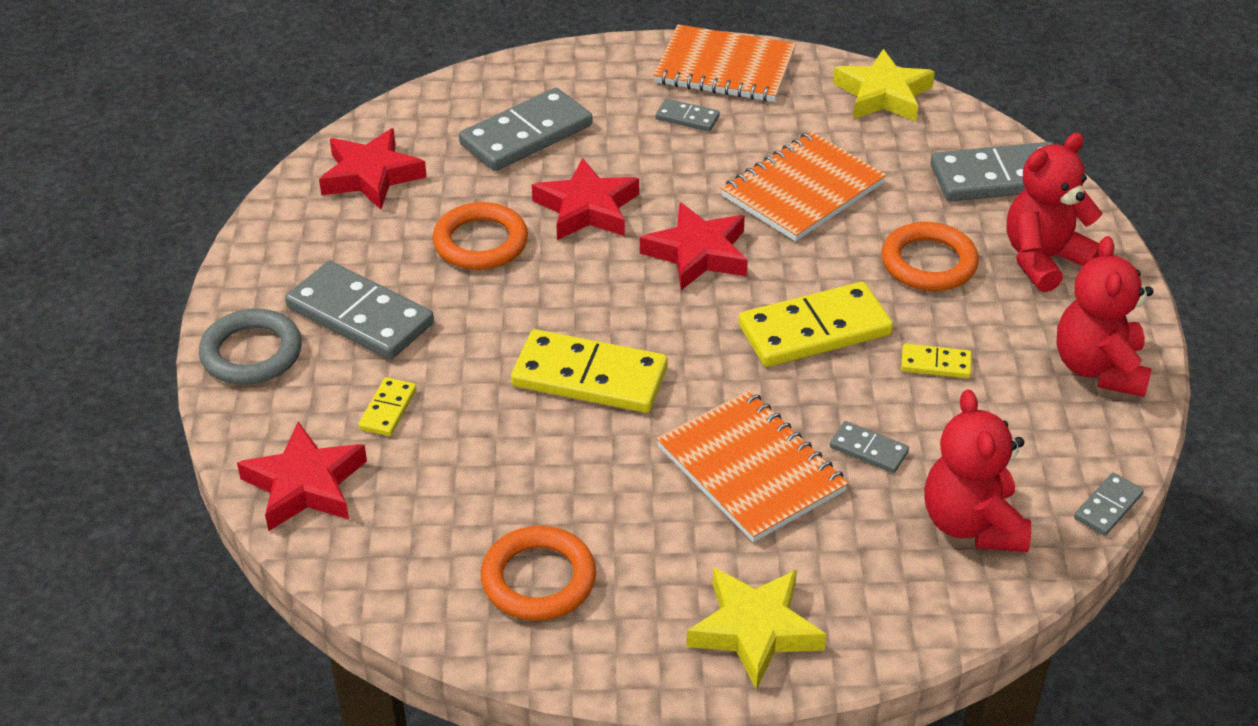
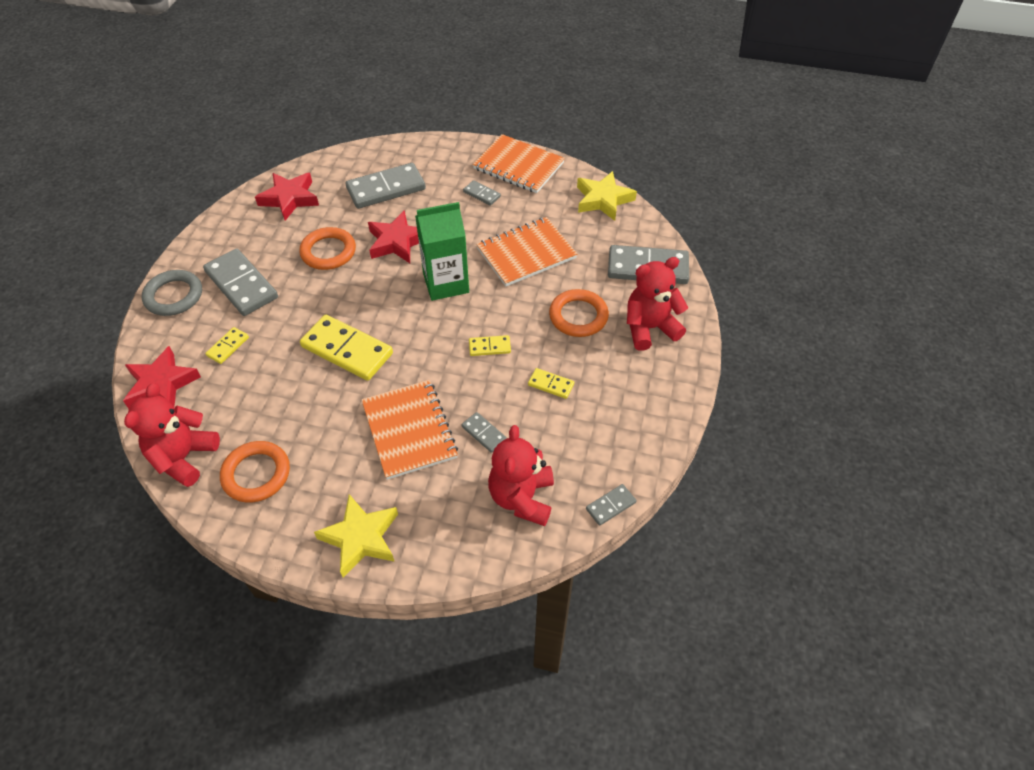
camera: 15 degrees right, 10 degrees up
red star [640,202,748,290] -> green carton [415,202,469,301]
yellow domino [738,282,893,367] -> yellow domino [469,335,511,356], size x0.48
red teddy bear [1056,236,1153,397] -> red teddy bear moved to [124,383,220,487]

